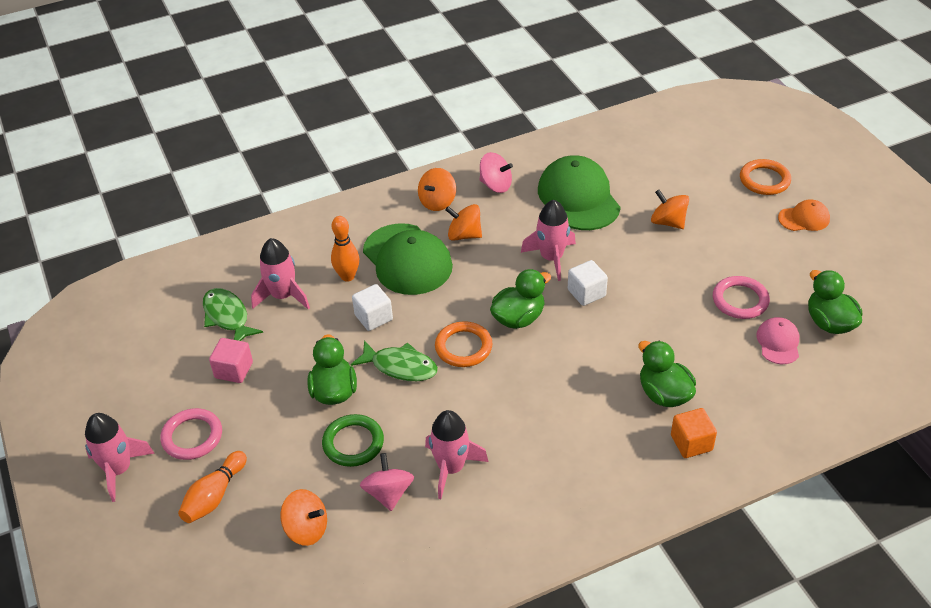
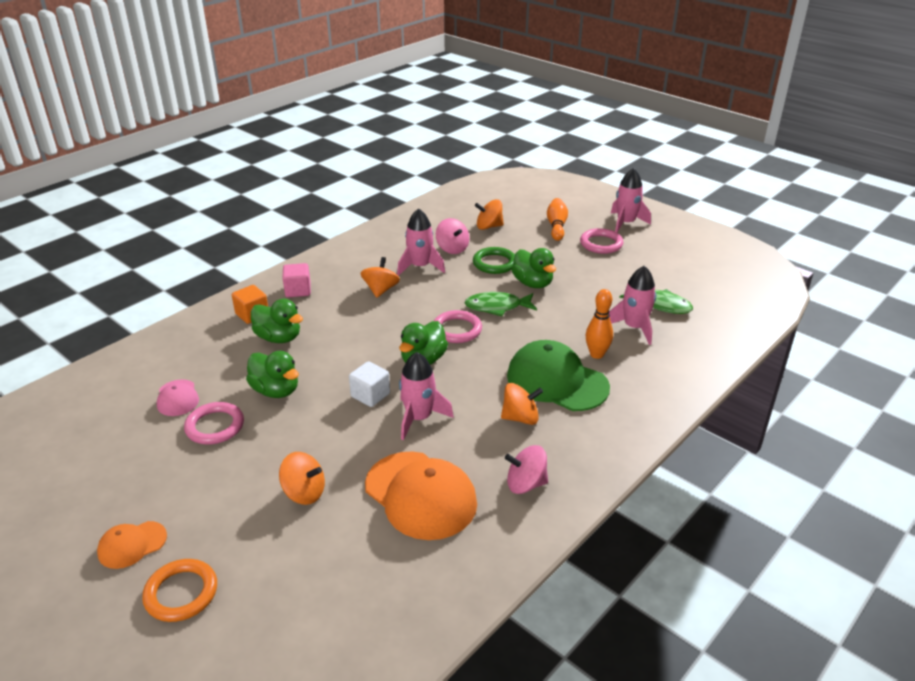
camera: 155 degrees right, 10 degrees down
pink cube [209,338,253,383] -> pink cube moved to [283,263,311,297]
white cube [352,284,393,331] -> none
orange spinning top [418,168,456,211] -> orange spinning top moved to [361,257,400,298]
orange ring [435,321,493,367] -> pink ring [434,310,482,343]
green cap [538,155,621,230] -> orange cap [365,451,477,540]
green duck [808,270,862,334] -> green duck moved to [246,351,299,398]

